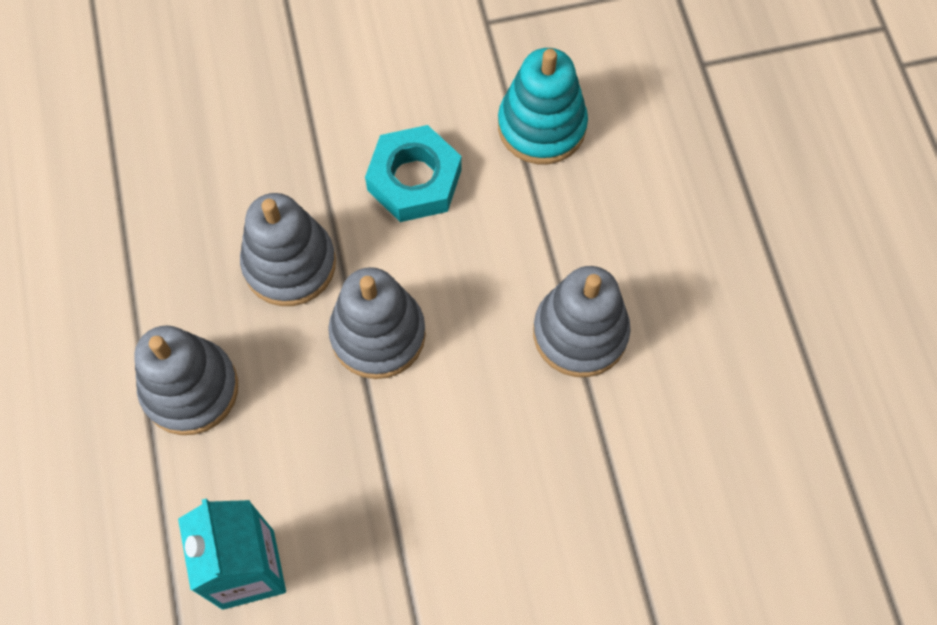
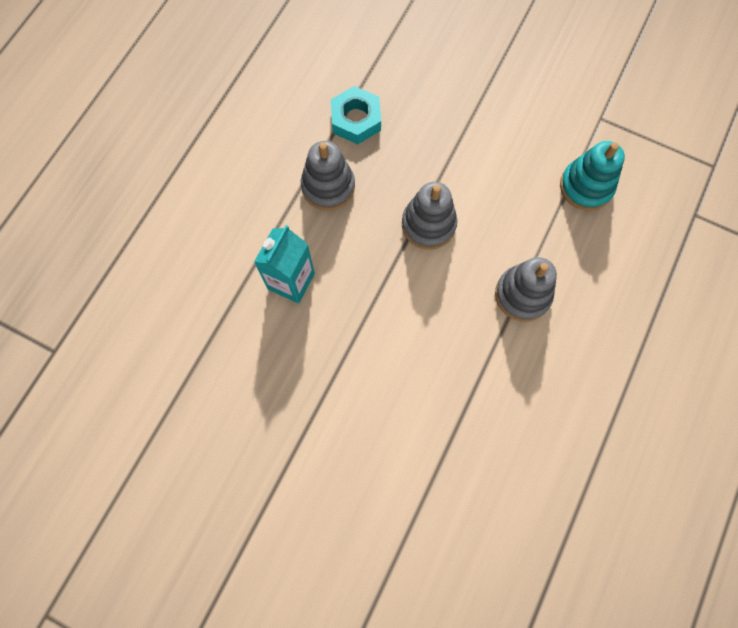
camera: 40 degrees right, 5 degrees up
grey stacking toy [240,193,336,306] -> none
turquoise nut [365,125,462,222] -> turquoise nut moved to [331,86,381,144]

